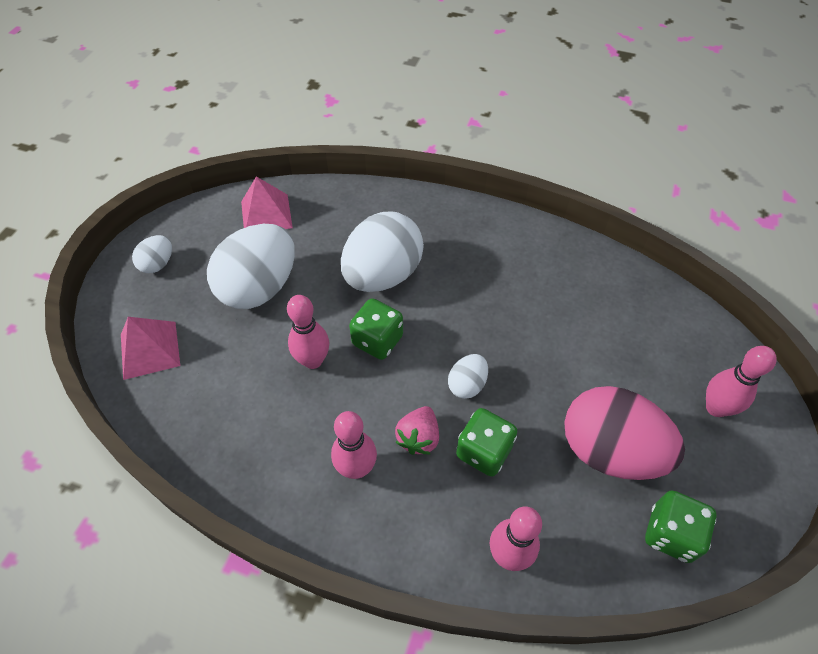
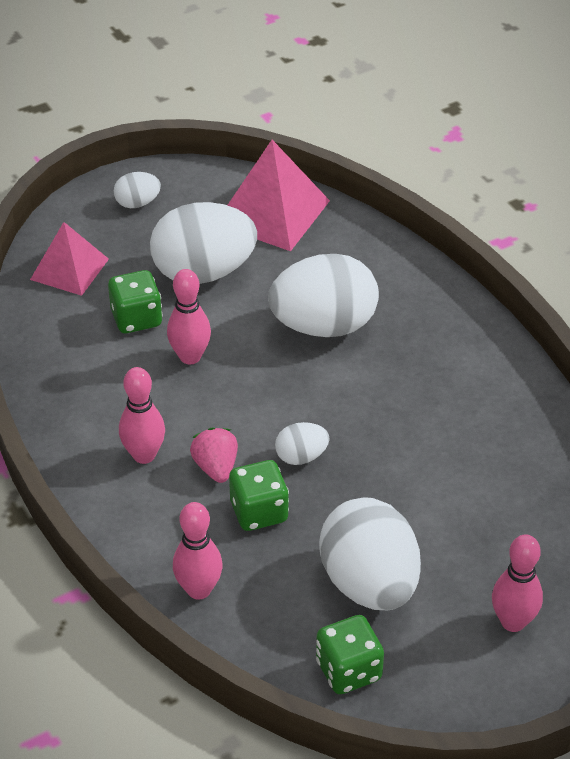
camera: 40 degrees right, 10 degrees down
pink pyramid [241,176,293,229] -> pink pyramid [227,140,330,251], size x1.52
green dice [349,298,403,360] -> green dice moved to [108,270,163,333]
pink strawberry [395,406,439,455] -> pink strawberry turned 105 degrees clockwise [190,427,238,483]
pink egg [564,386,685,480] -> white egg [319,497,421,610]

